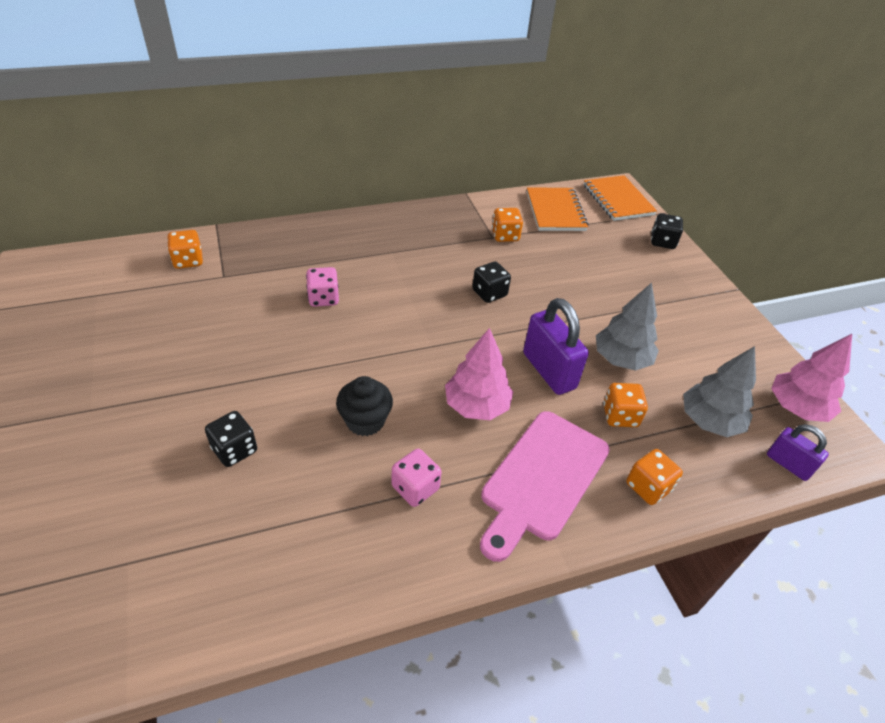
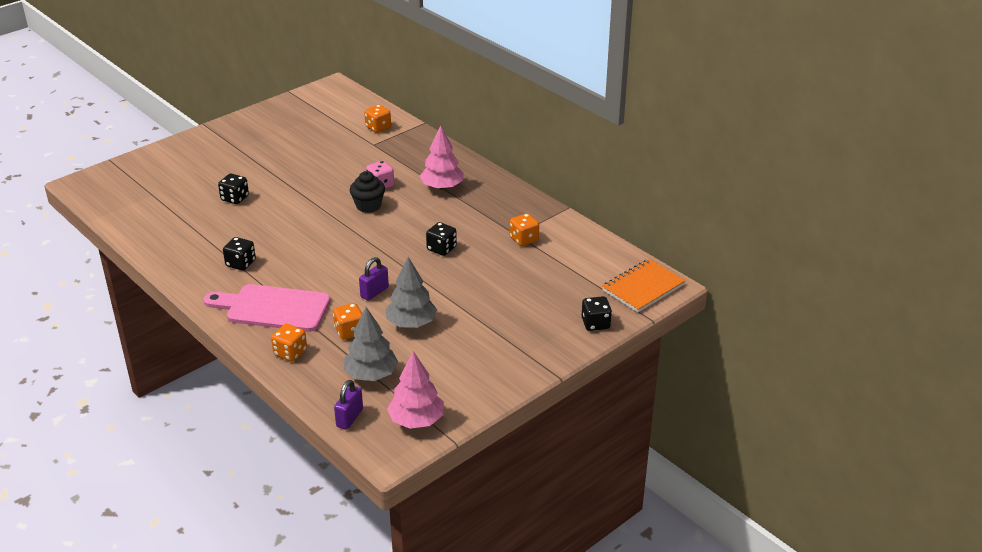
camera: 70 degrees right, 10 degrees down
black cupcake [336,376,393,436] -> black cupcake moved to [350,171,385,213]
pink dice [392,449,442,507] -> black dice [223,237,256,271]
pink tree [445,328,513,420] -> pink tree moved to [420,125,464,190]
purple padlock [523,298,589,395] -> purple padlock [359,257,389,301], size x0.59
orange notebook [527,187,589,231] -> none

